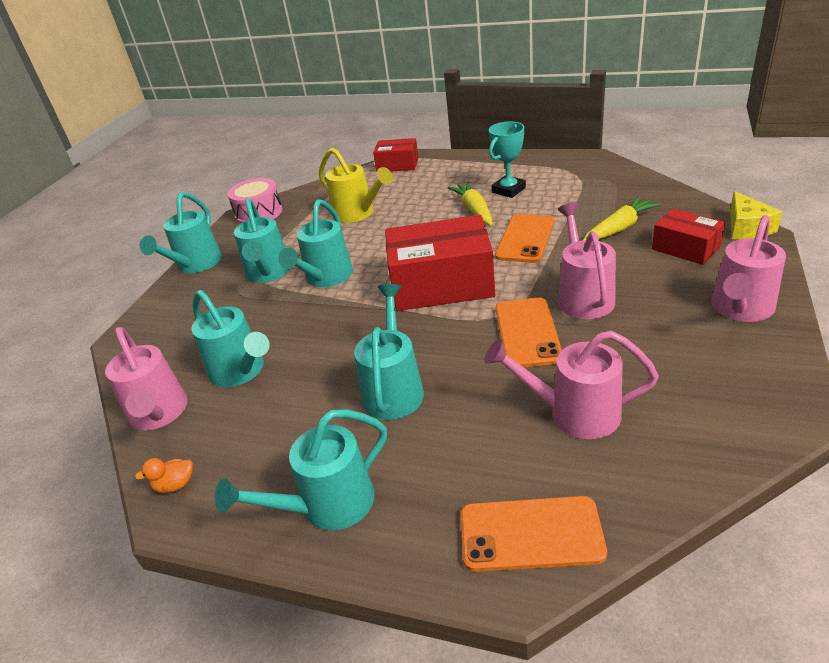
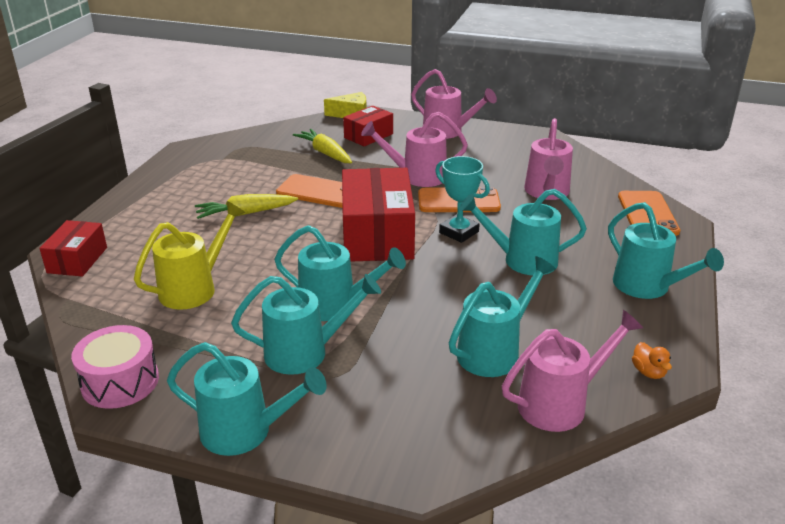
camera: 95 degrees left, 5 degrees down
turquoise trophy [489,121,526,198] -> turquoise trophy moved to [435,156,490,243]

